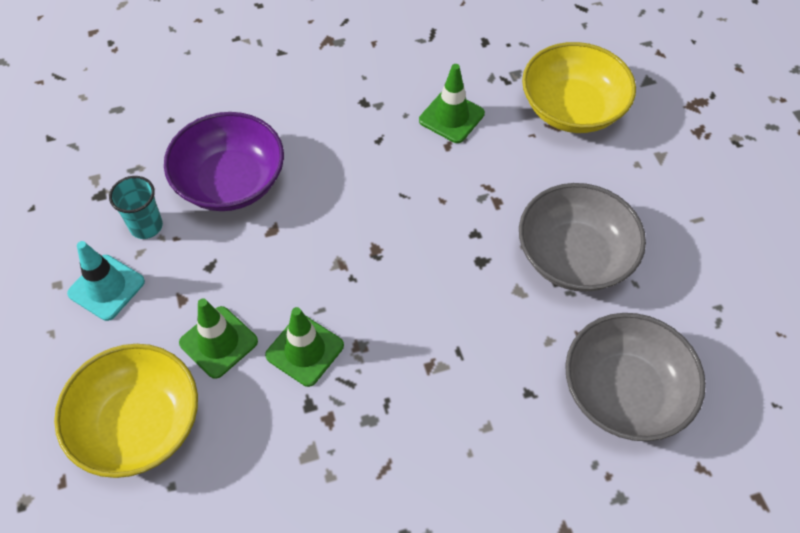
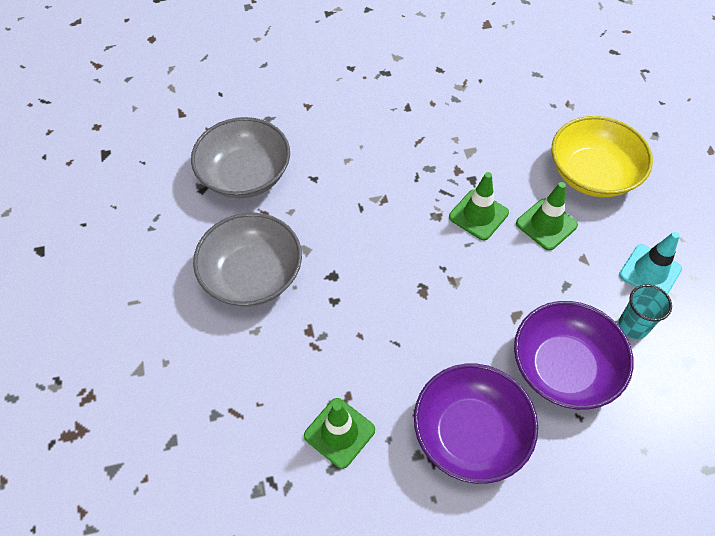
camera: 175 degrees left, 0 degrees up
yellow bowl [522,42,636,133] -> none
none -> purple bowl [414,364,538,484]

